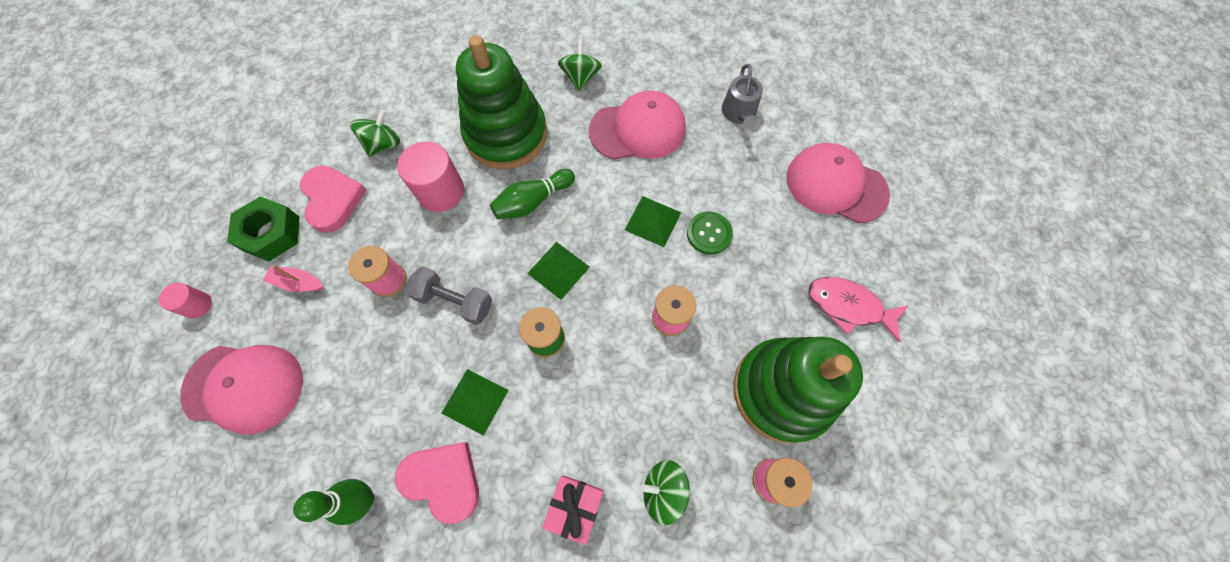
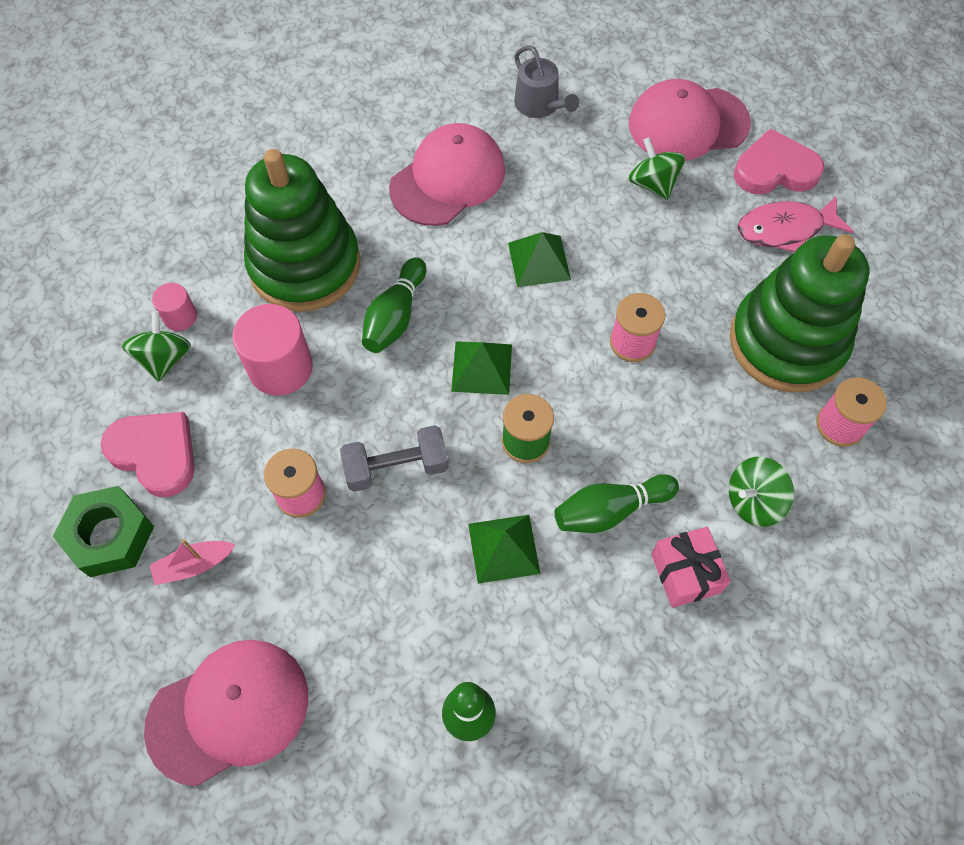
camera: 35 degrees left, 5 degrees down
pink cylinder [159,283,212,319] -> pink cylinder moved to [152,283,197,331]
pink heart [395,442,479,524] -> pink heart moved to [734,128,824,195]
green spinning top [558,39,602,91] -> green spinning top moved to [629,137,685,200]
green button [687,211,733,255] -> none
none -> green bowling pin [554,474,679,533]

